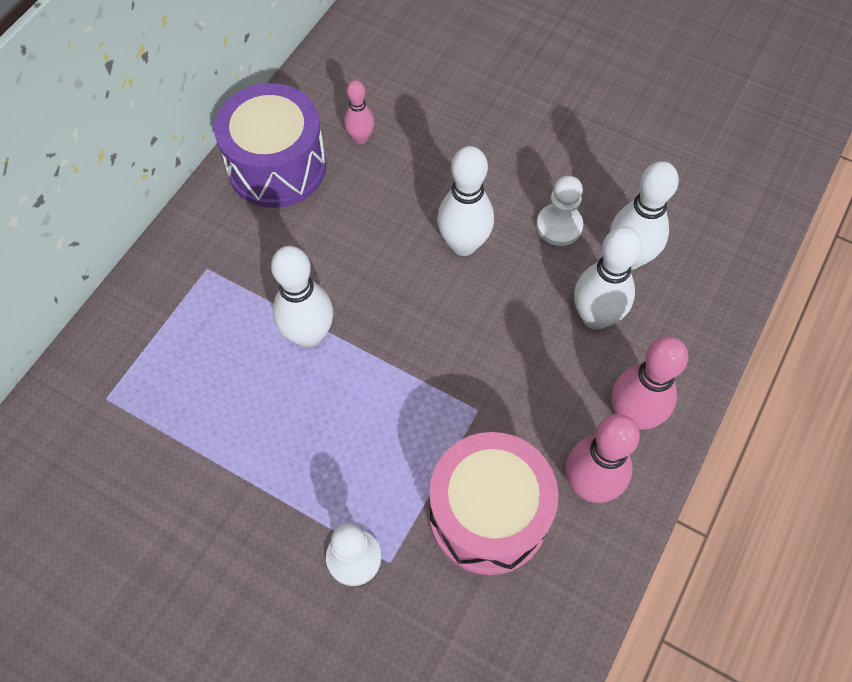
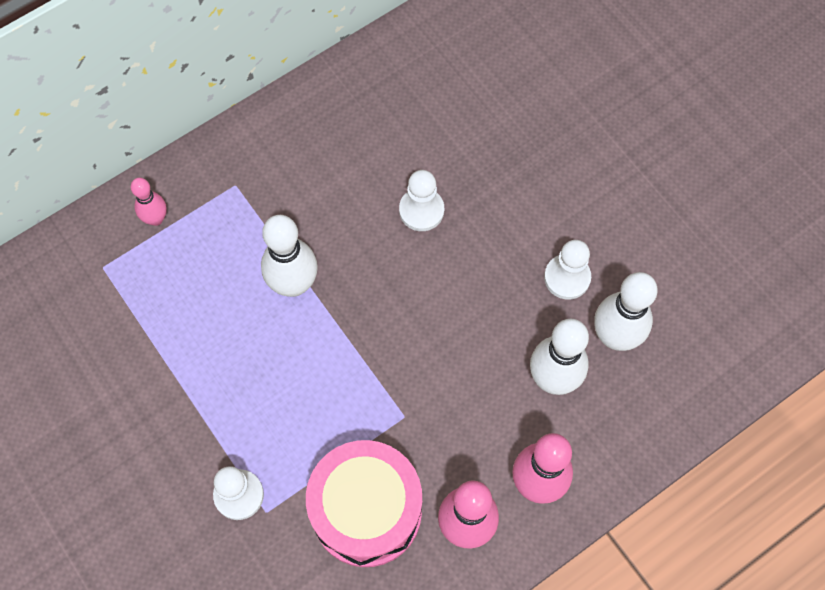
camera: 25 degrees right, 5 degrees up
purple drum [214,83,326,208] -> none
pink bowling pin [344,80,374,144] -> pink bowling pin moved to [131,178,167,226]
white bowling pin [437,146,494,256] -> none
none -> white pawn [399,170,444,231]

